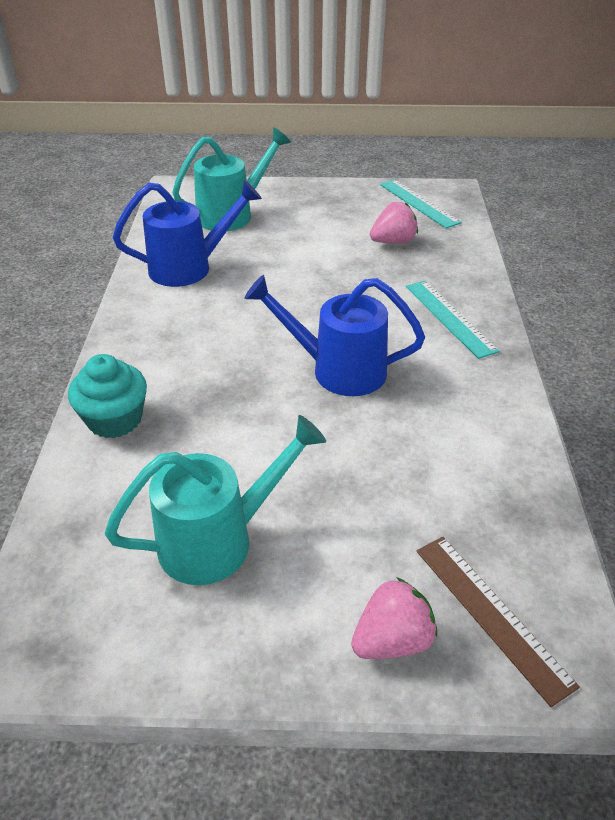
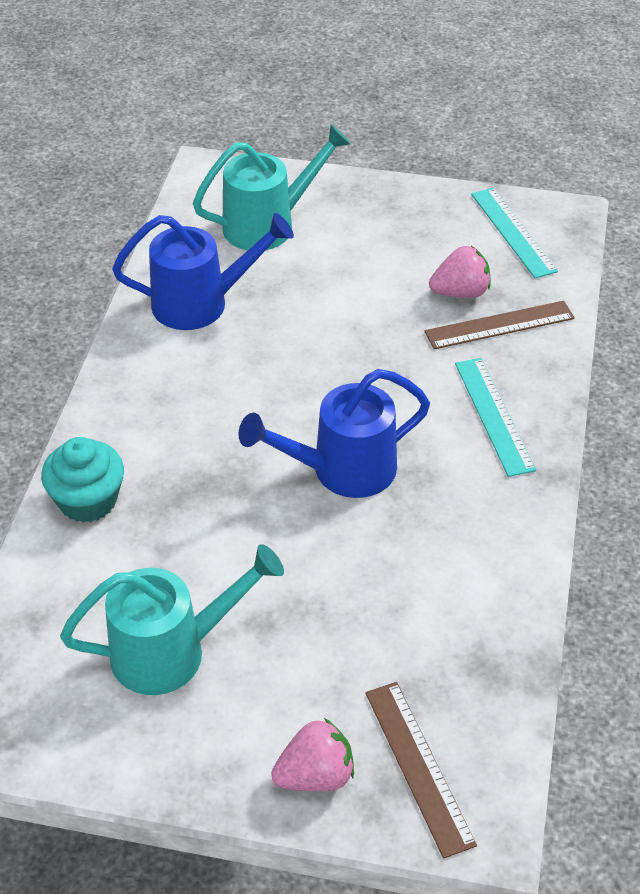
camera: 10 degrees right, 5 degrees up
blue watering can [244,275,425,396] -> blue watering can turned 45 degrees counterclockwise [238,369,430,498]
none -> brown ruler [424,301,575,349]

